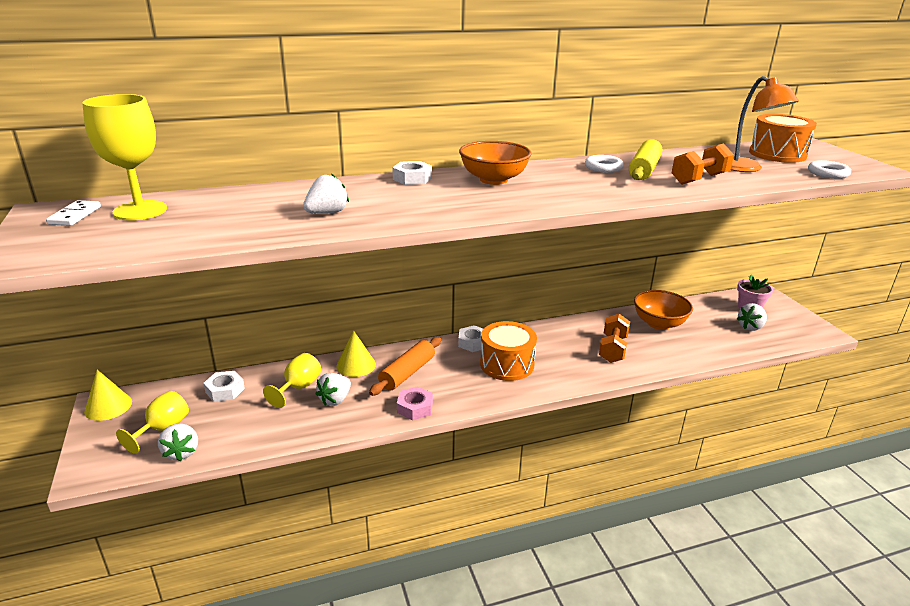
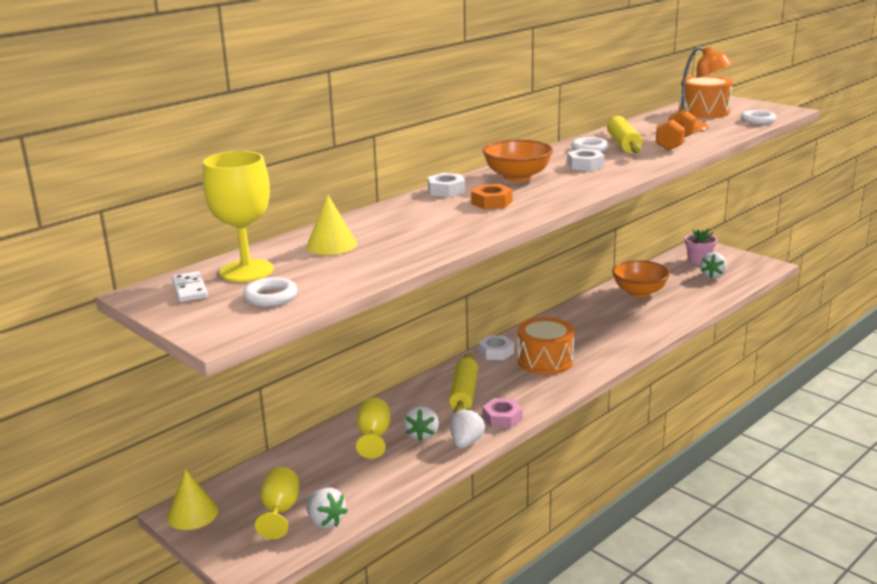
camera: 25 degrees left, 5 degrees down
white nut [204,371,245,402] -> white nut moved to [567,149,604,171]
white strawberry [303,174,349,214] -> white strawberry moved to [450,408,485,448]
yellow cone [336,331,376,377] -> yellow cone moved to [306,194,357,255]
orange rolling pin [369,337,441,396] -> yellow rolling pin [449,354,478,414]
orange dumbbell [599,314,630,363] -> none
none -> white ring [243,277,298,307]
none -> orange nut [471,184,513,209]

